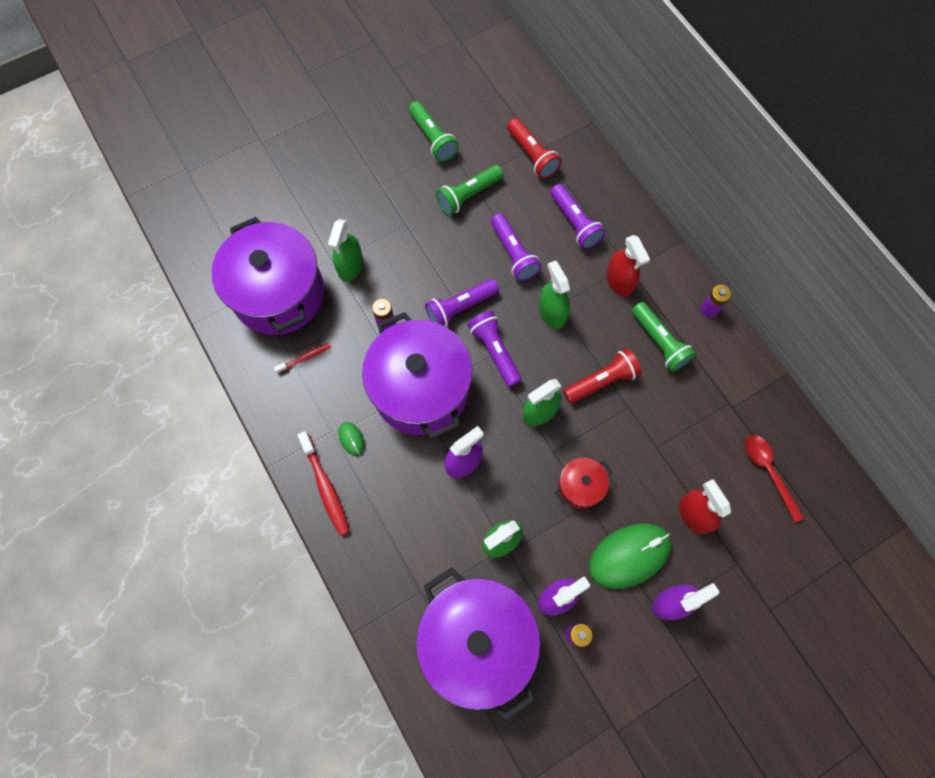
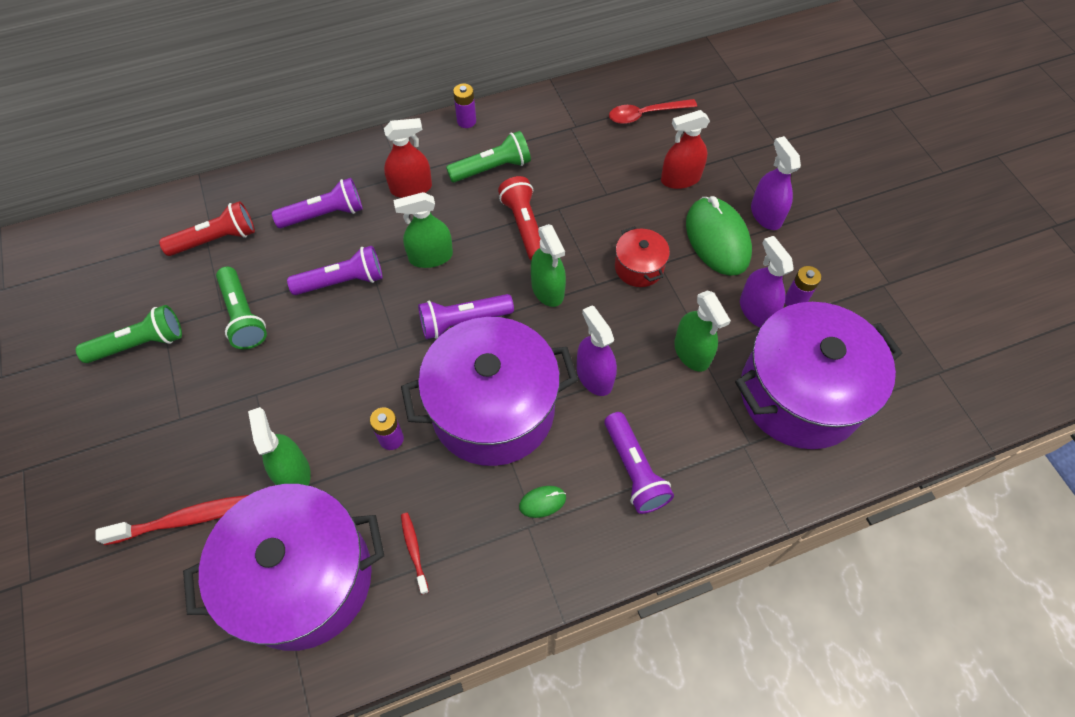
camera: 80 degrees left, 10 degrees down
red toothbrush [298,431,350,536] -> red toothbrush moved to [96,495,248,545]
green spray bottle [328,219,363,282] -> green spray bottle turned 135 degrees counterclockwise [248,407,311,486]
purple flashlight [425,279,499,327] -> purple flashlight moved to [604,412,674,514]

